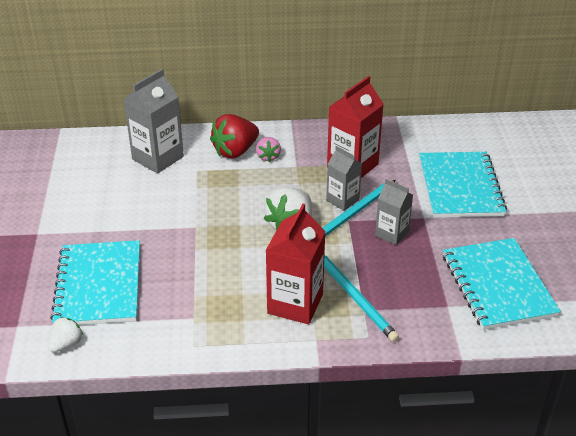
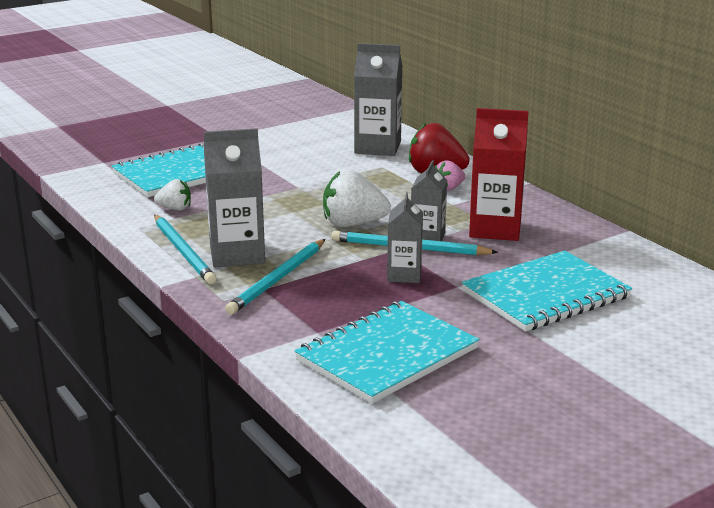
camera: 60 degrees right, 15 degrees down
white strawberry [48,317,83,352] -> white strawberry moved to [154,179,191,210]
red carton [265,204,326,324] -> grey carton [204,128,265,267]
none -> turquoise pencil [154,215,216,284]

